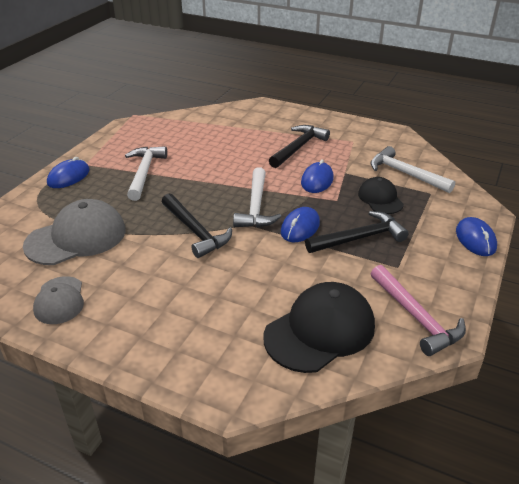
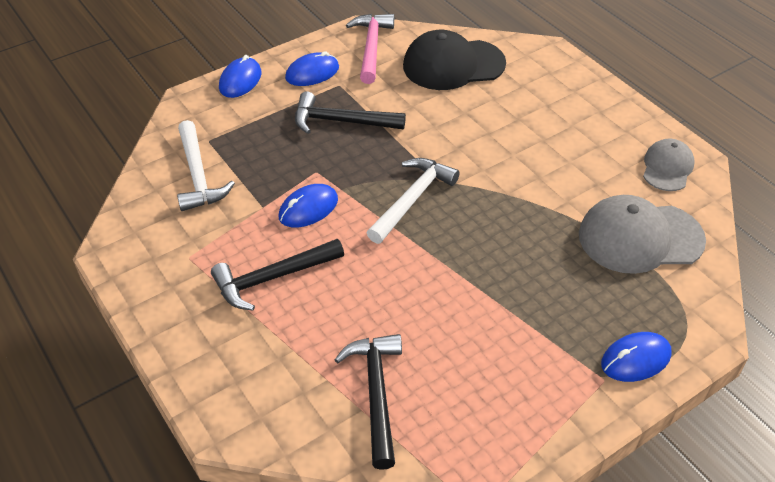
camera: 150 degrees left, 10 degrees up
white hammer [125,146,167,201] -> none
black hammer [162,193,232,258] -> black hammer moved to [335,334,402,470]
blue mouse [281,207,320,242] -> blue mouse moved to [285,51,339,86]
black cap [358,177,404,214] -> none

